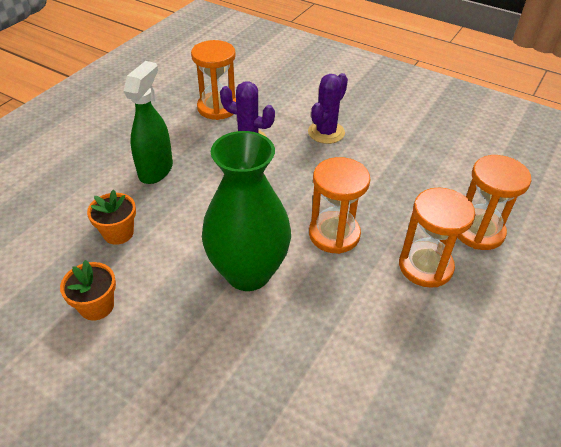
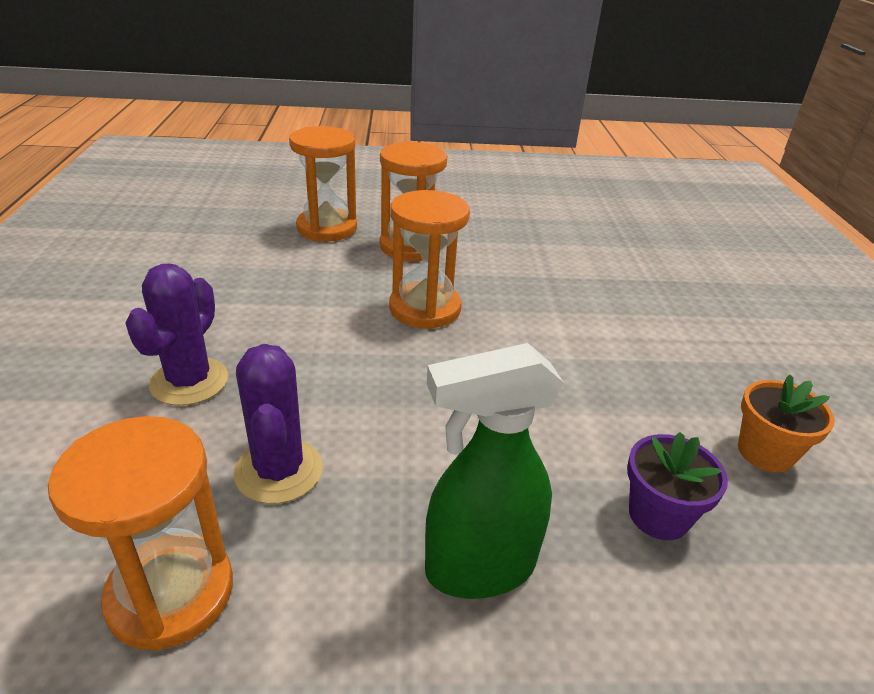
camera: 125 degrees left, 10 degrees down
orange flower pot [87,190,136,245] -> purple flower pot [627,432,728,540]
green vase [202,131,291,291] -> none
purple cactus [308,73,348,144] -> purple cactus turned 75 degrees counterclockwise [126,264,228,406]

